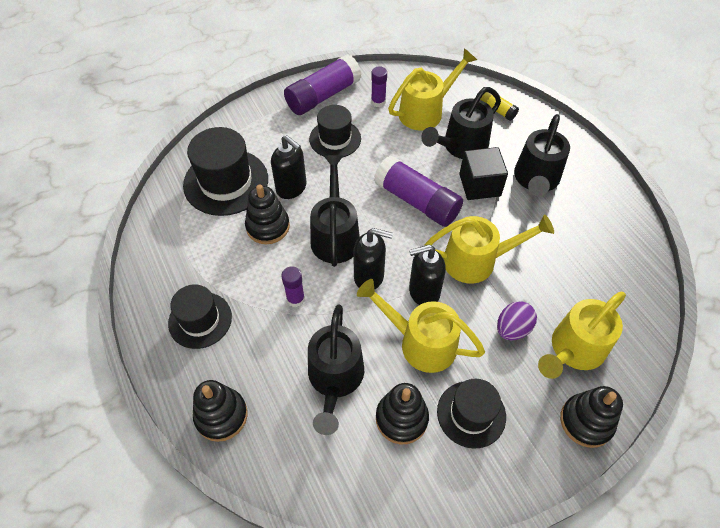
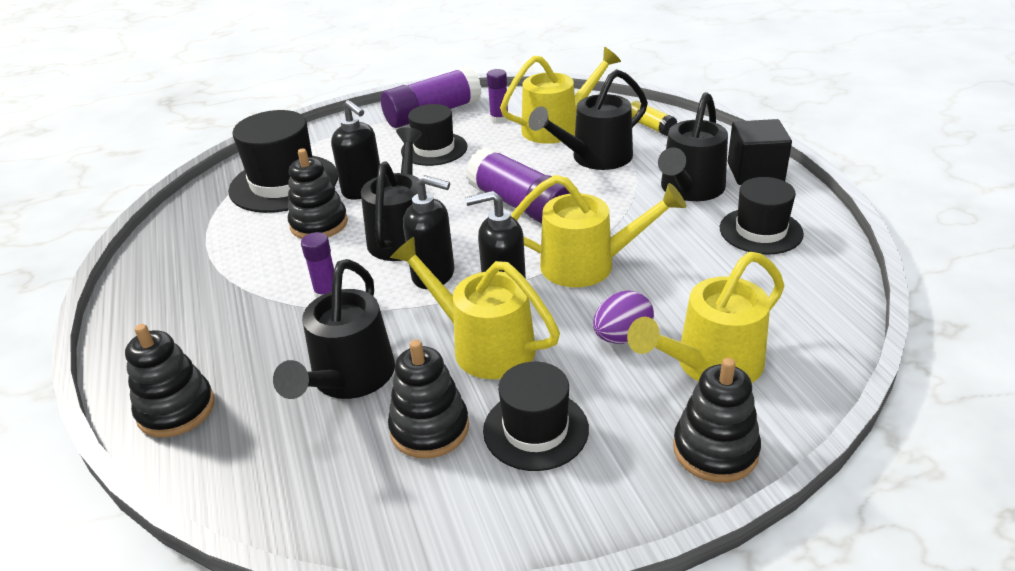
camera: 10 degrees right, 20 degrees down
black hat [168,284,232,349] -> black hat moved to [720,177,804,255]
black cube [459,147,508,200] -> black cube moved to [727,119,792,185]

